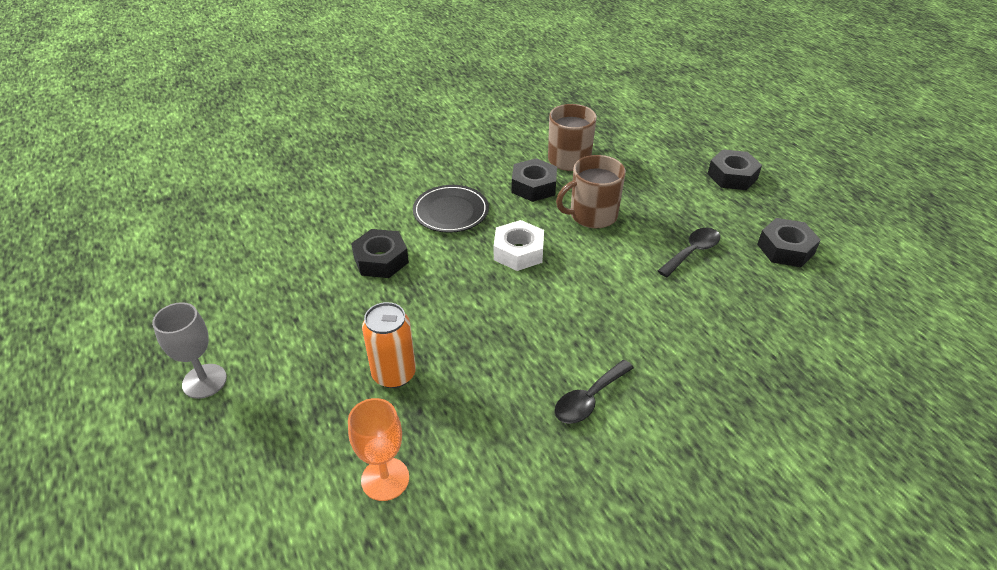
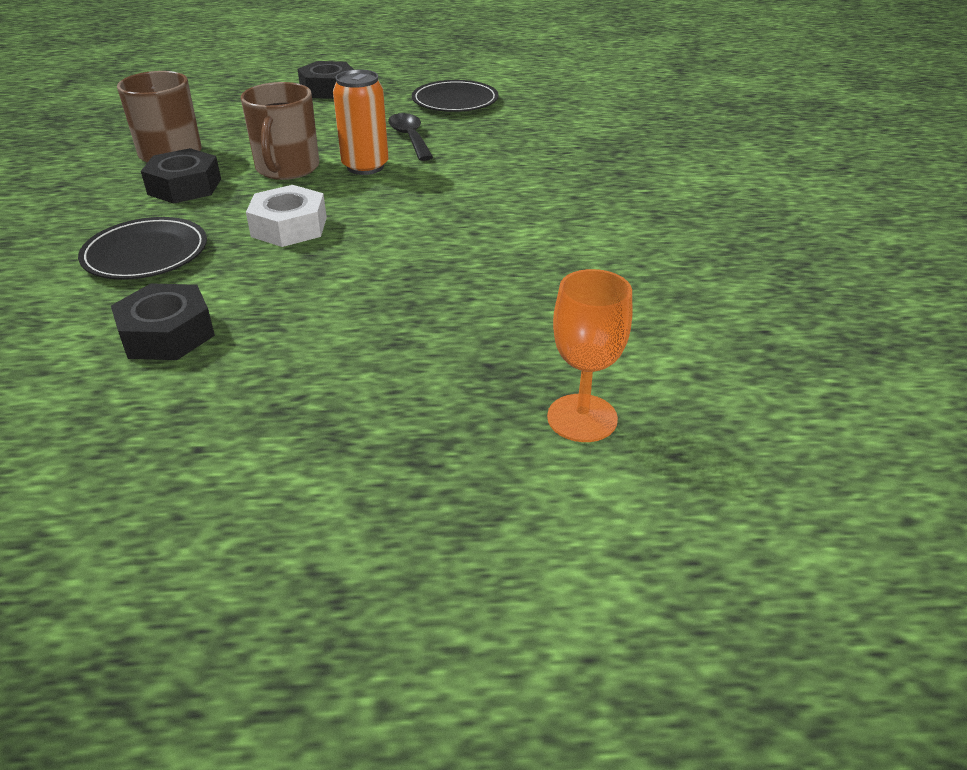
camera: 65 degrees left, 5 degrees down
grey goblet [152,302,227,399] -> none
orange can [362,302,416,388] -> orange can moved to [333,69,389,175]
black spoon [554,360,634,424] -> none
black nut [757,218,821,267] -> black plate [412,80,499,112]

